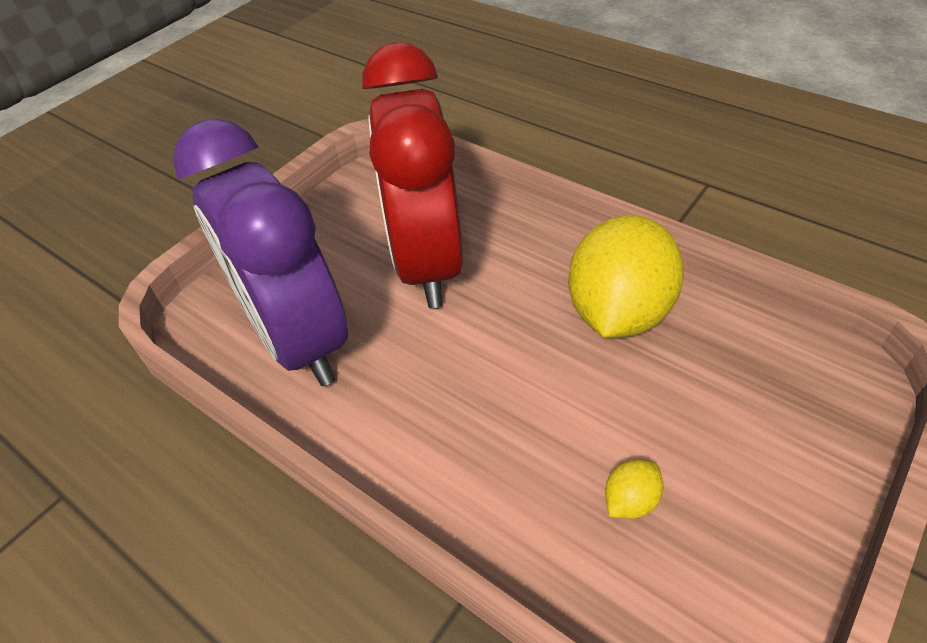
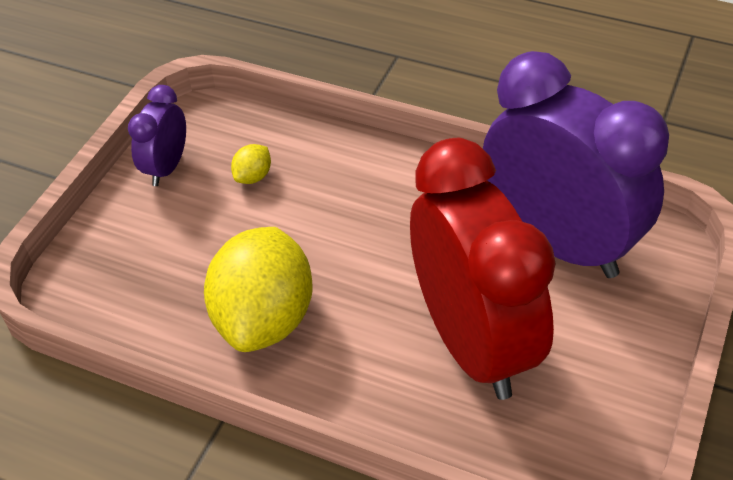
camera: 165 degrees right, 0 degrees up
none -> purple clock [128,85,186,186]

